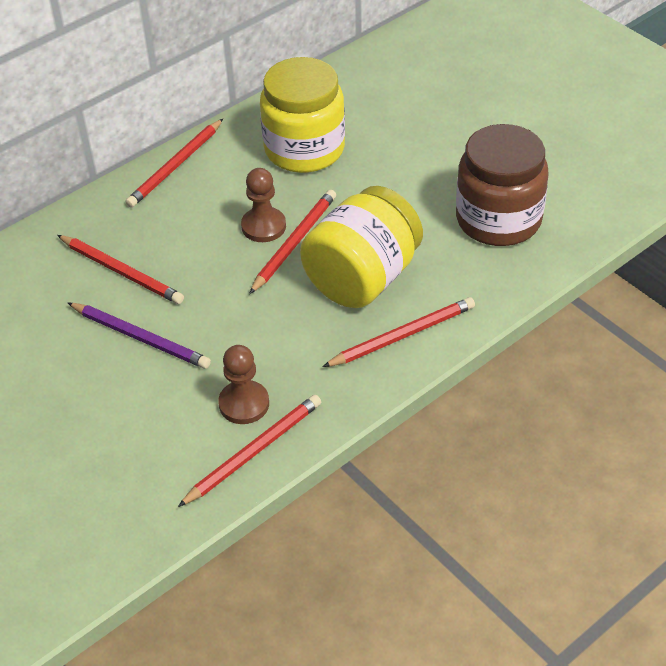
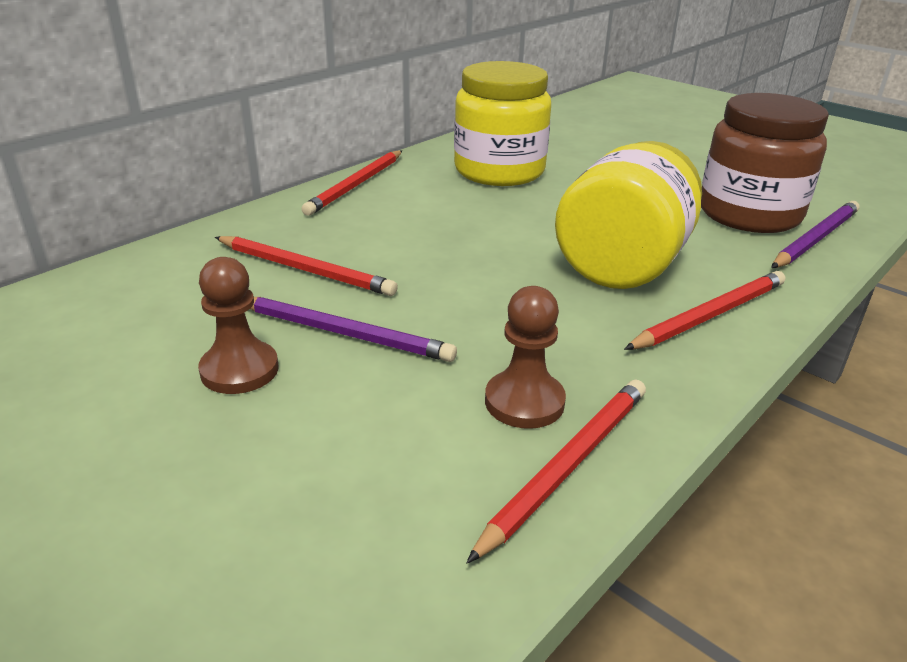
camera: 10 degrees left, 15 degrees down
brown pawn [241,168,286,242] -> brown pawn moved to [198,257,279,394]
red pencil [249,190,336,294] -> none
none -> purple pencil [771,201,859,268]

